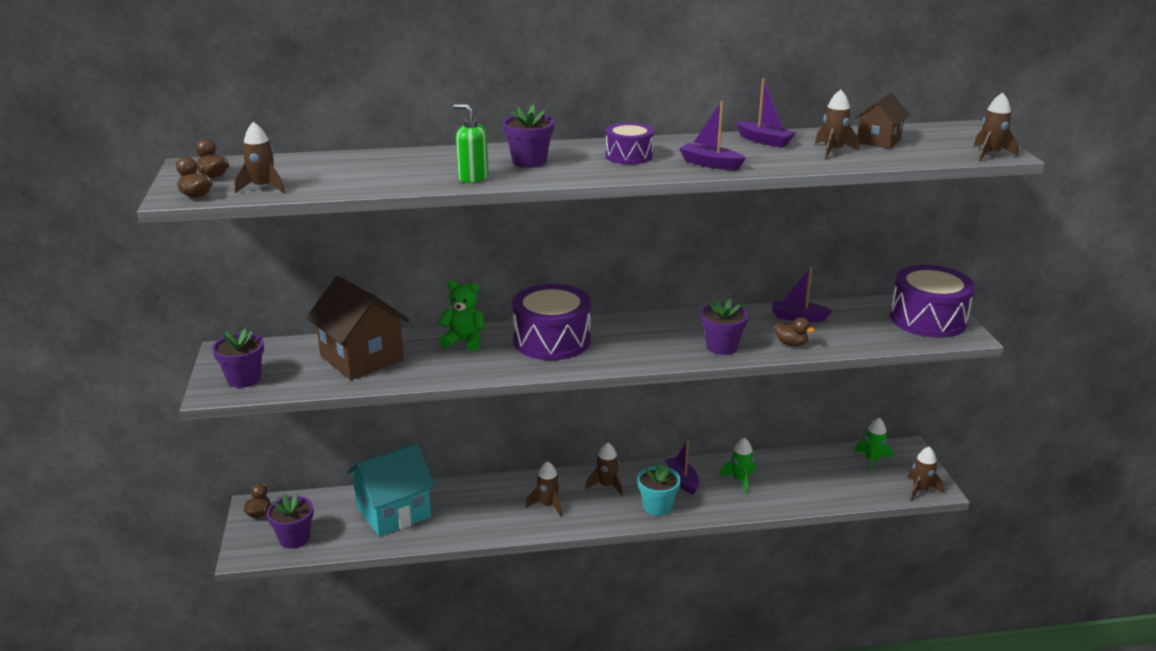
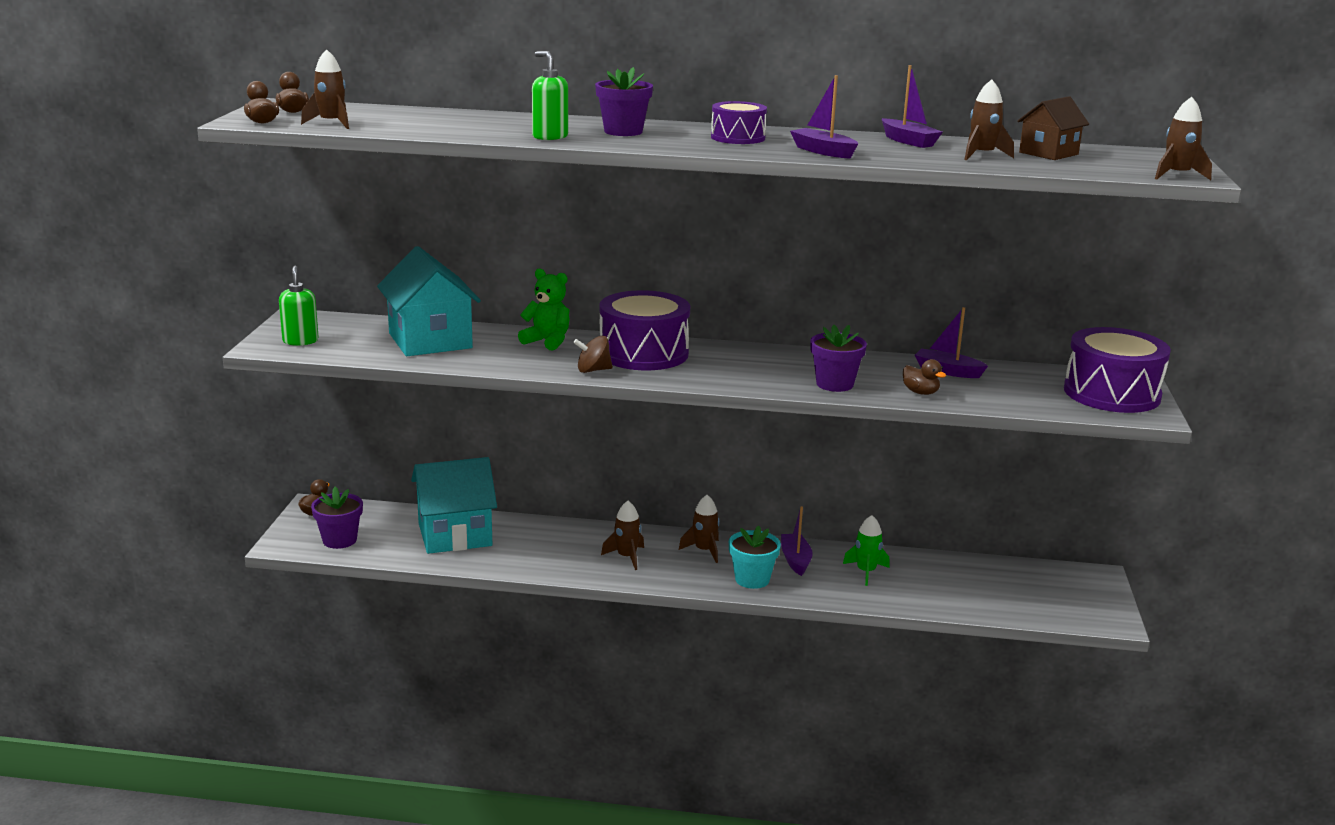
camera: 15 degrees right, 5 degrees down
purple flower pot [212,328,264,388] -> green soap dispenser [279,266,319,346]
brown house [306,276,409,380] -> turquoise house [377,246,481,356]
green rocket [855,418,892,472] -> none
brown rocket [907,447,944,501] -> none
none -> brown spinning top [573,336,613,373]

